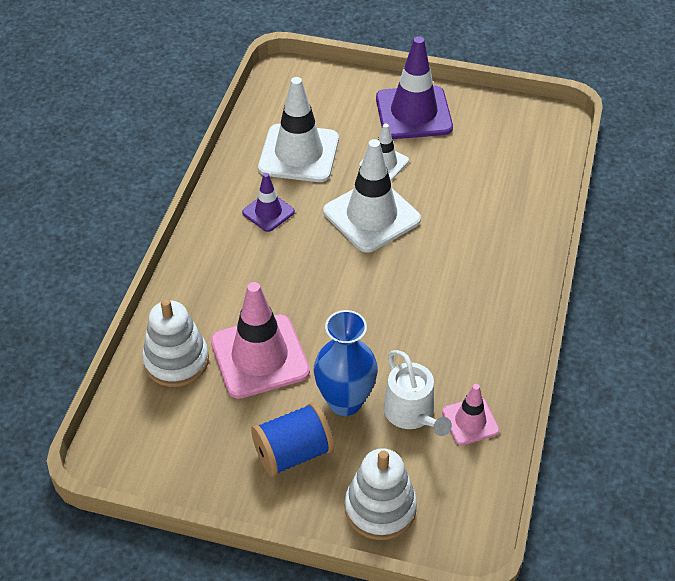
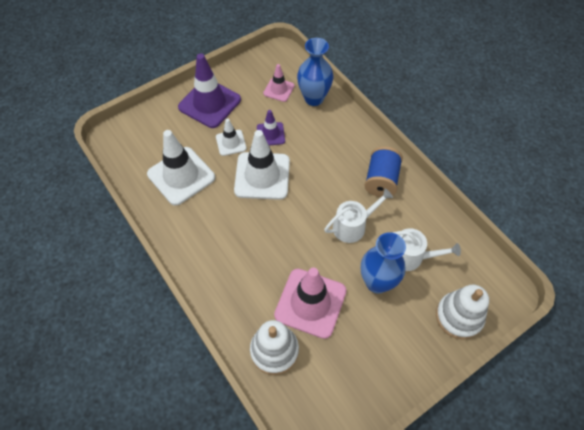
camera: 50 degrees left, 10 degrees up
purple traffic cone [242,173,295,232] -> purple traffic cone moved to [257,110,285,146]
blue spool [251,402,334,477] -> blue spool moved to [364,146,403,197]
pink traffic cone [442,384,499,445] -> pink traffic cone moved to [263,64,295,102]
none -> blue vase [297,38,333,106]
none -> white watering can [324,189,393,243]

